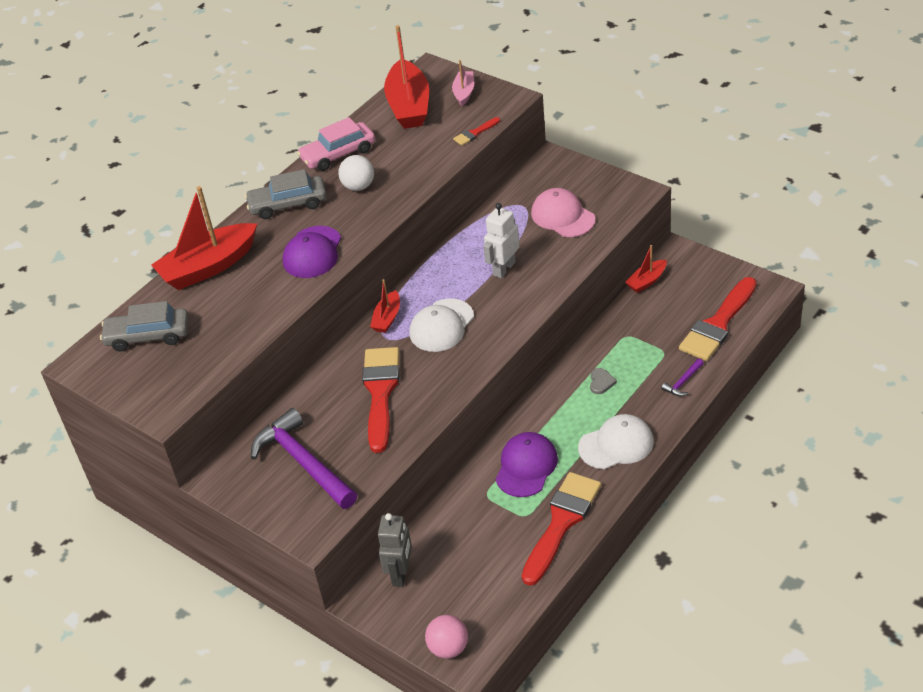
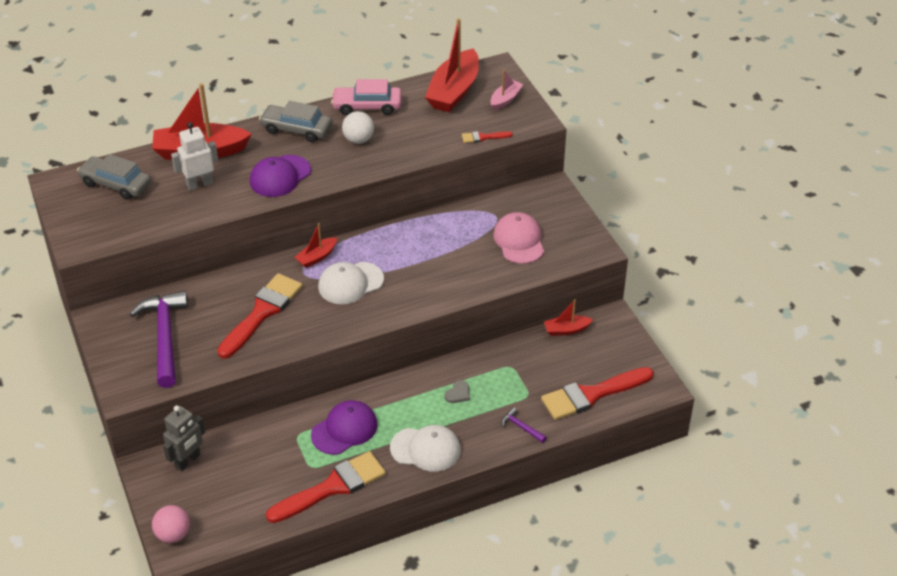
camera: 25 degrees right, 0 degrees up
white robot [483,203,520,278] -> white robot moved to [171,122,218,191]
purple hammer [661,359,704,396] -> purple hammer turned 60 degrees clockwise [501,407,547,443]

